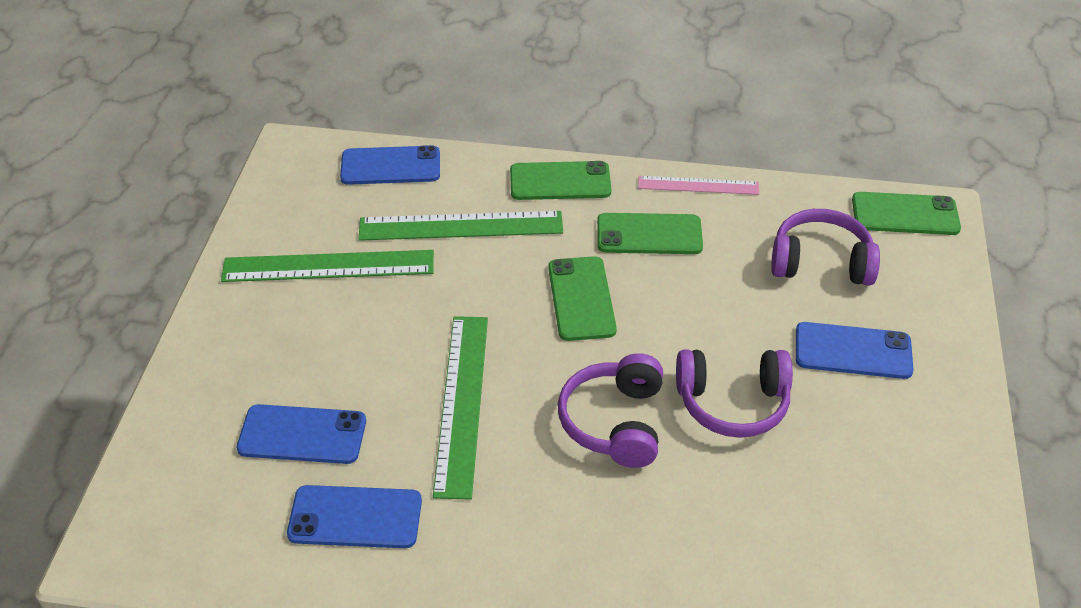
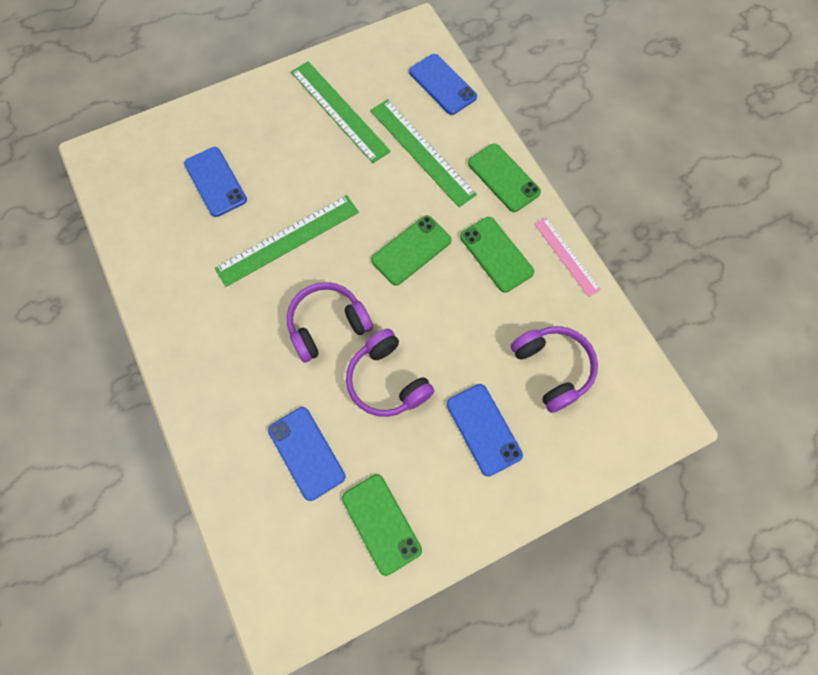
camera: 55 degrees right, 25 degrees up
blue phone [287,485,422,548] -> blue phone moved to [268,407,346,501]
green phone [852,192,961,235] -> green phone moved to [342,474,422,576]

